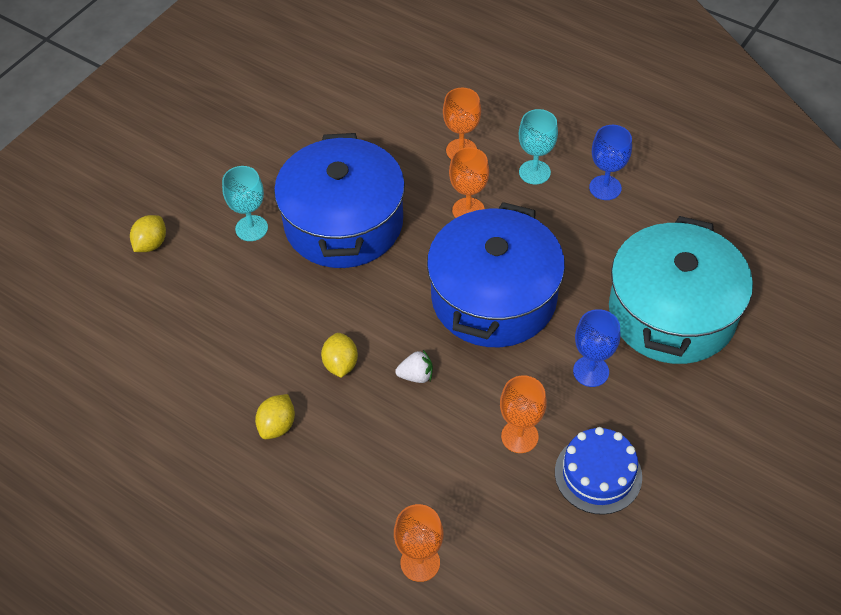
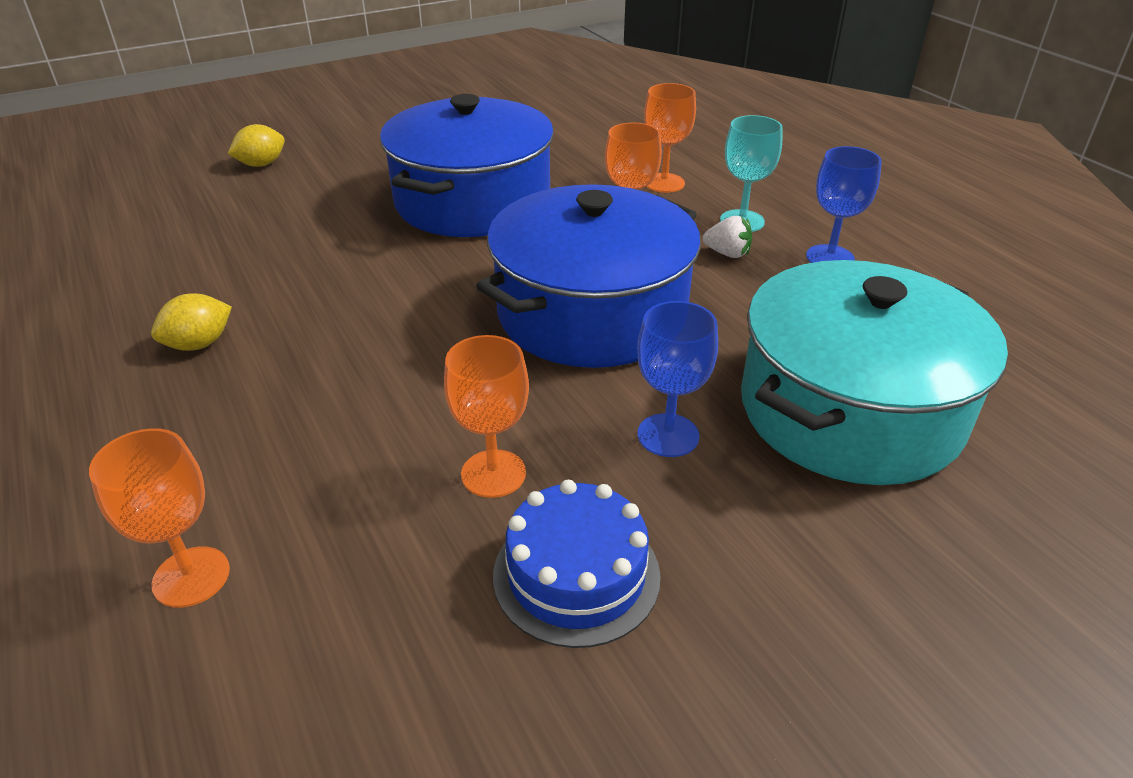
camera: 25 degrees right, 15 degrees down
turquoise goblet [222,166,268,241] -> none
yellow lemon [321,333,358,378] -> none
white strawberry [395,350,433,383] -> white strawberry moved to [703,216,752,258]

